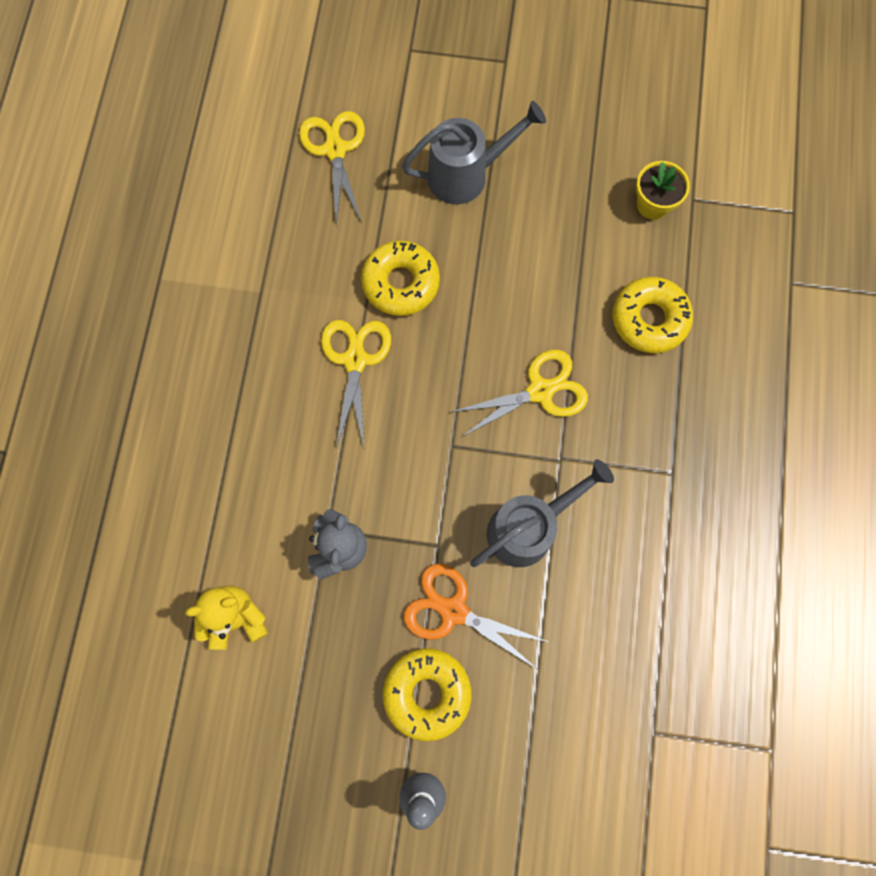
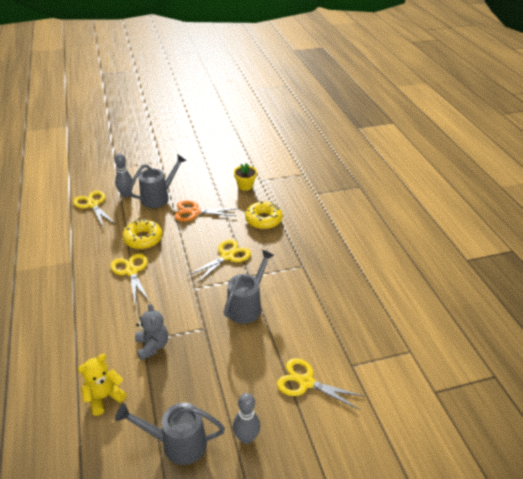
camera: 25 degrees left, 35 degrees down
yellow donut [383,648,472,741] -> none
orange scissors [403,564,548,669] -> orange scissors moved to [174,200,236,221]
none -> grey bowling pin [114,153,133,198]
none -> grey watering can [115,403,225,465]
none -> yellow scissors [277,358,365,410]

